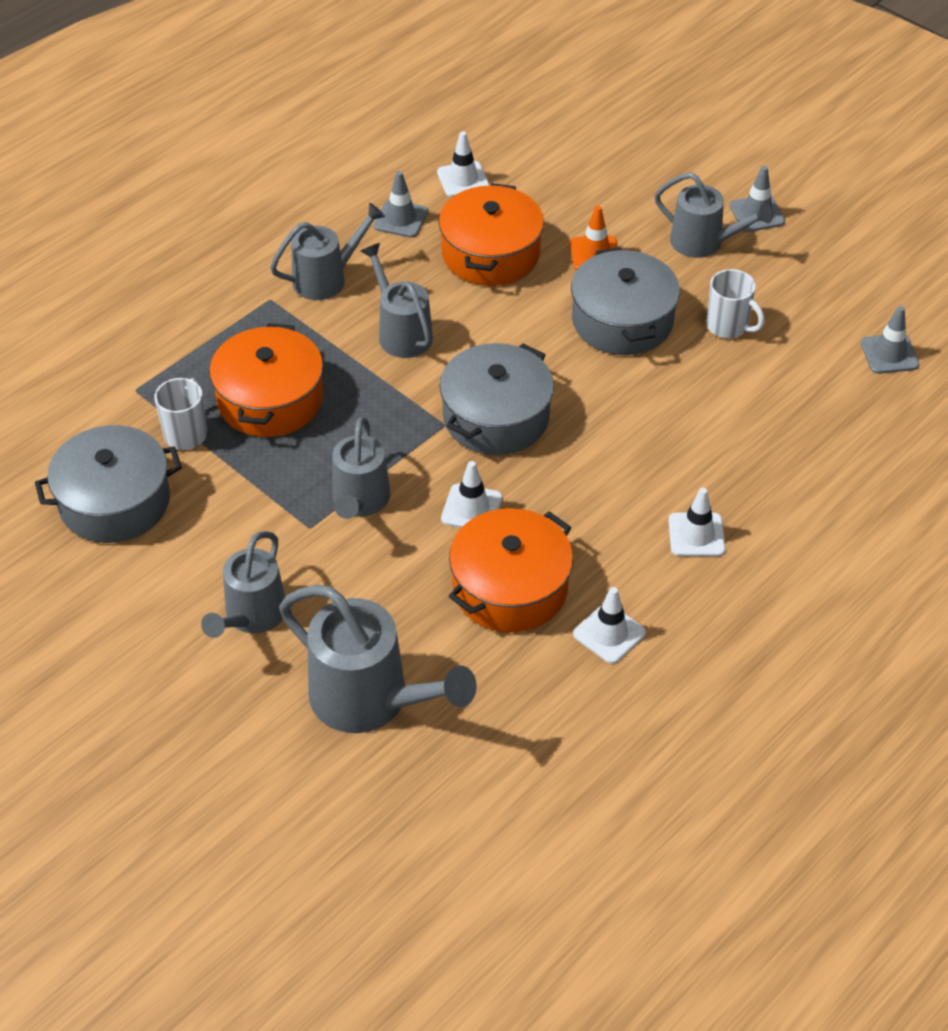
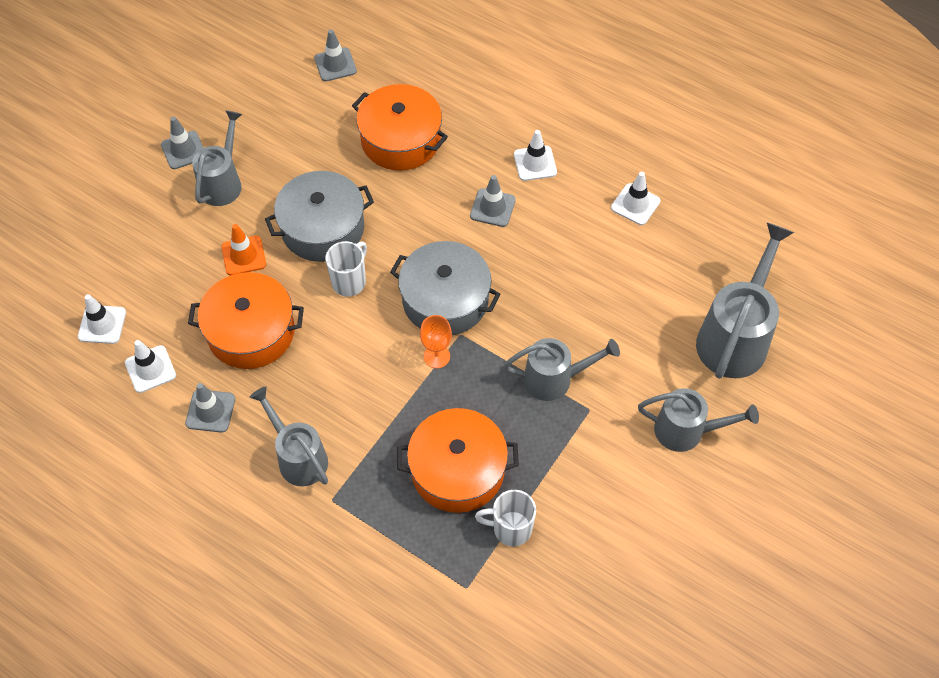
camera: 100 degrees left, 10 degrees up
grey pot [35,425,182,543] -> none
grey watering can [361,243,433,358] -> none
white traffic cone [441,461,502,528] -> white traffic cone moved to [78,294,126,344]
orange pot [449,508,573,633] -> orange pot moved to [352,84,448,171]
white mug [707,269,765,338] -> white mug moved to [325,241,367,297]
none -> orange goblet [420,315,452,368]
none -> grey traffic cone [470,175,516,227]

